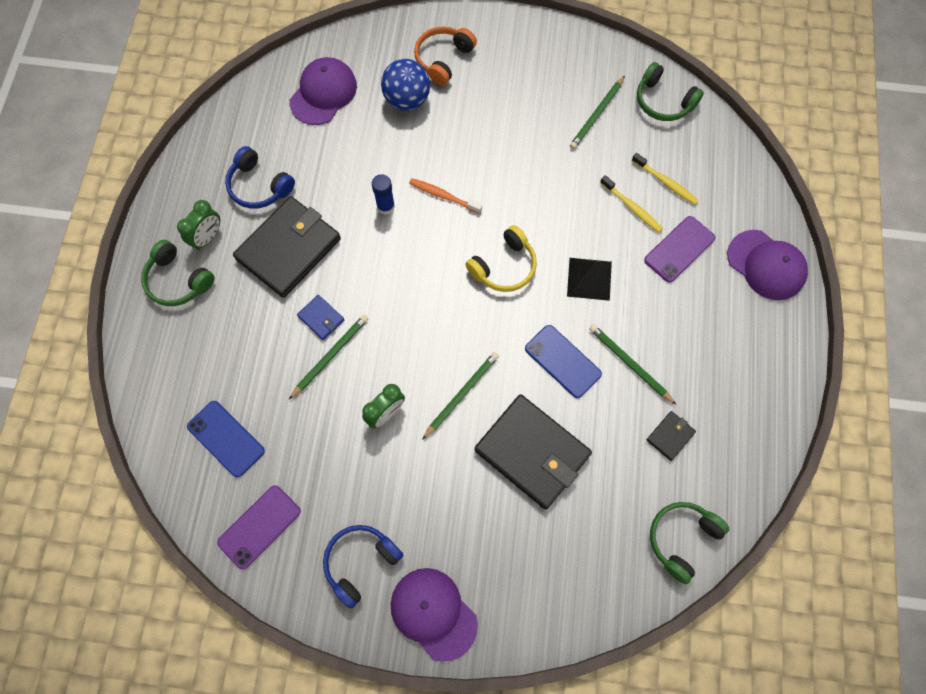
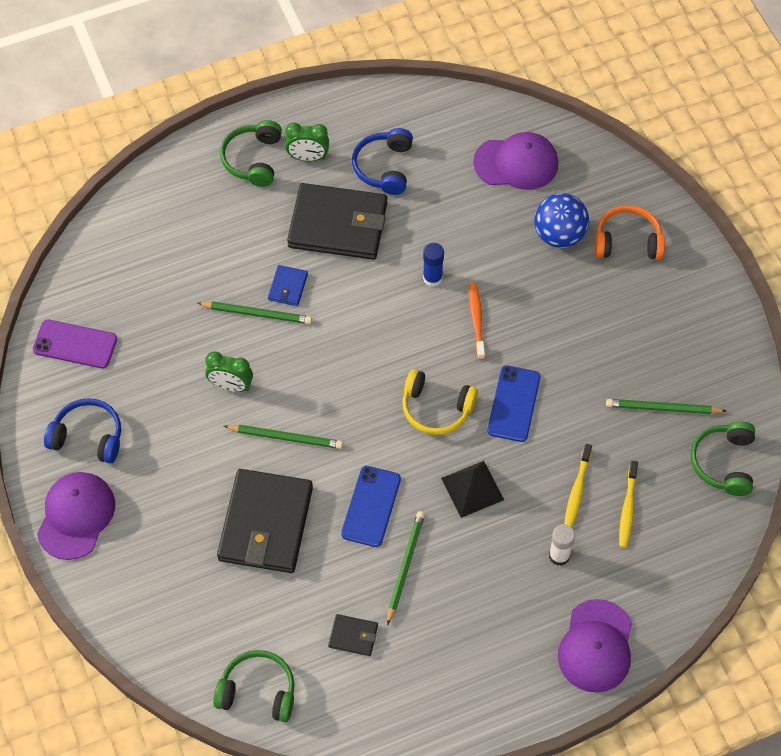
camera: 60 degrees right, 10 degrees down
blue phone [187,401,265,477] -> blue phone moved to [487,365,540,442]
purple phone [644,216,715,283] -> white glue stick [549,524,575,566]

